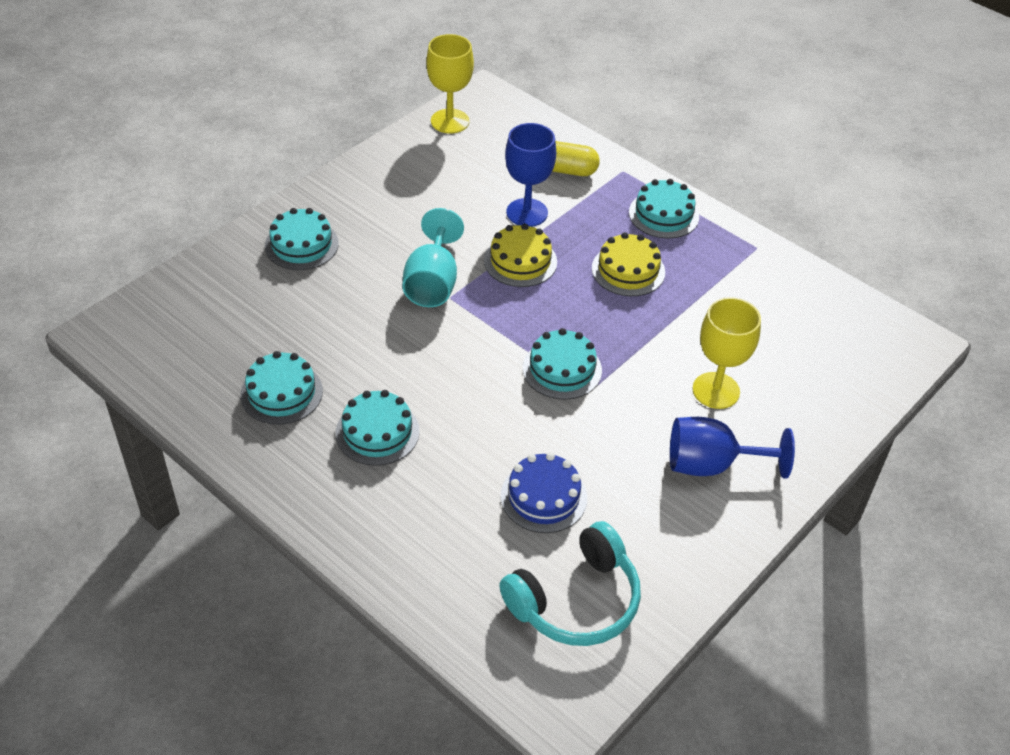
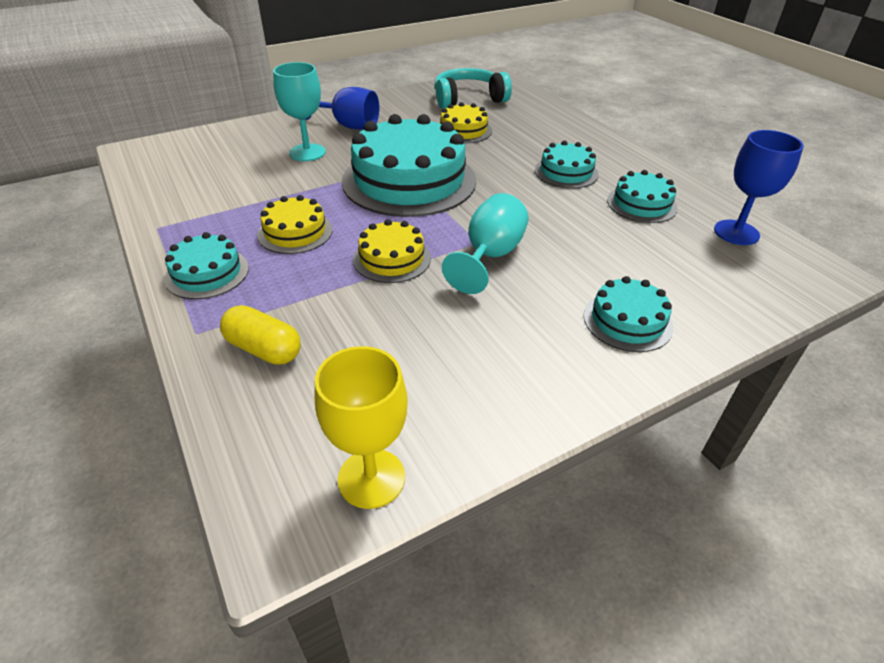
camera: 160 degrees left, 5 degrees down
blue cake [501,453,587,533] -> yellow cake [440,102,492,143]
blue goblet [505,123,556,227] -> blue goblet moved to [714,130,804,245]
turquoise cake [523,328,602,400] -> turquoise cake [342,114,476,217], size x2.06
yellow goblet [692,297,761,409] -> turquoise goblet [273,62,326,161]

